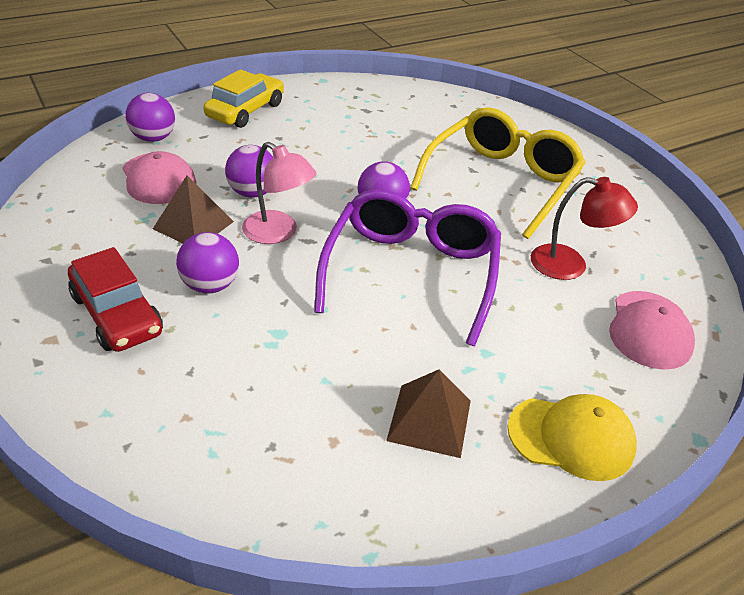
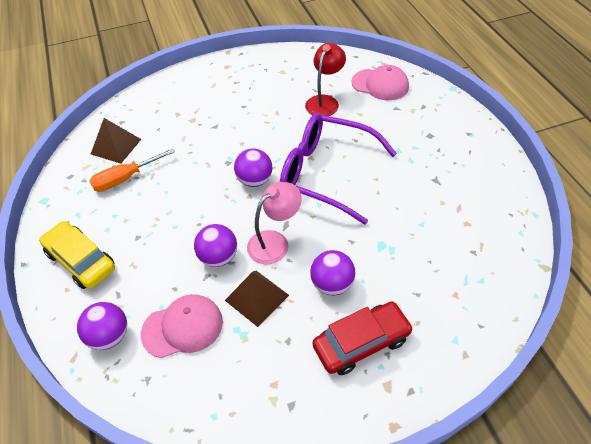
camera: 75 degrees left, 10 degrees up
brown pyramid [386,369,471,458] -> brown pyramid moved to [91,118,141,164]
yellow glasses [410,107,586,239] -> none
yellow cap [507,394,637,481] -> none
none -> orange screwdriver [90,148,175,192]

